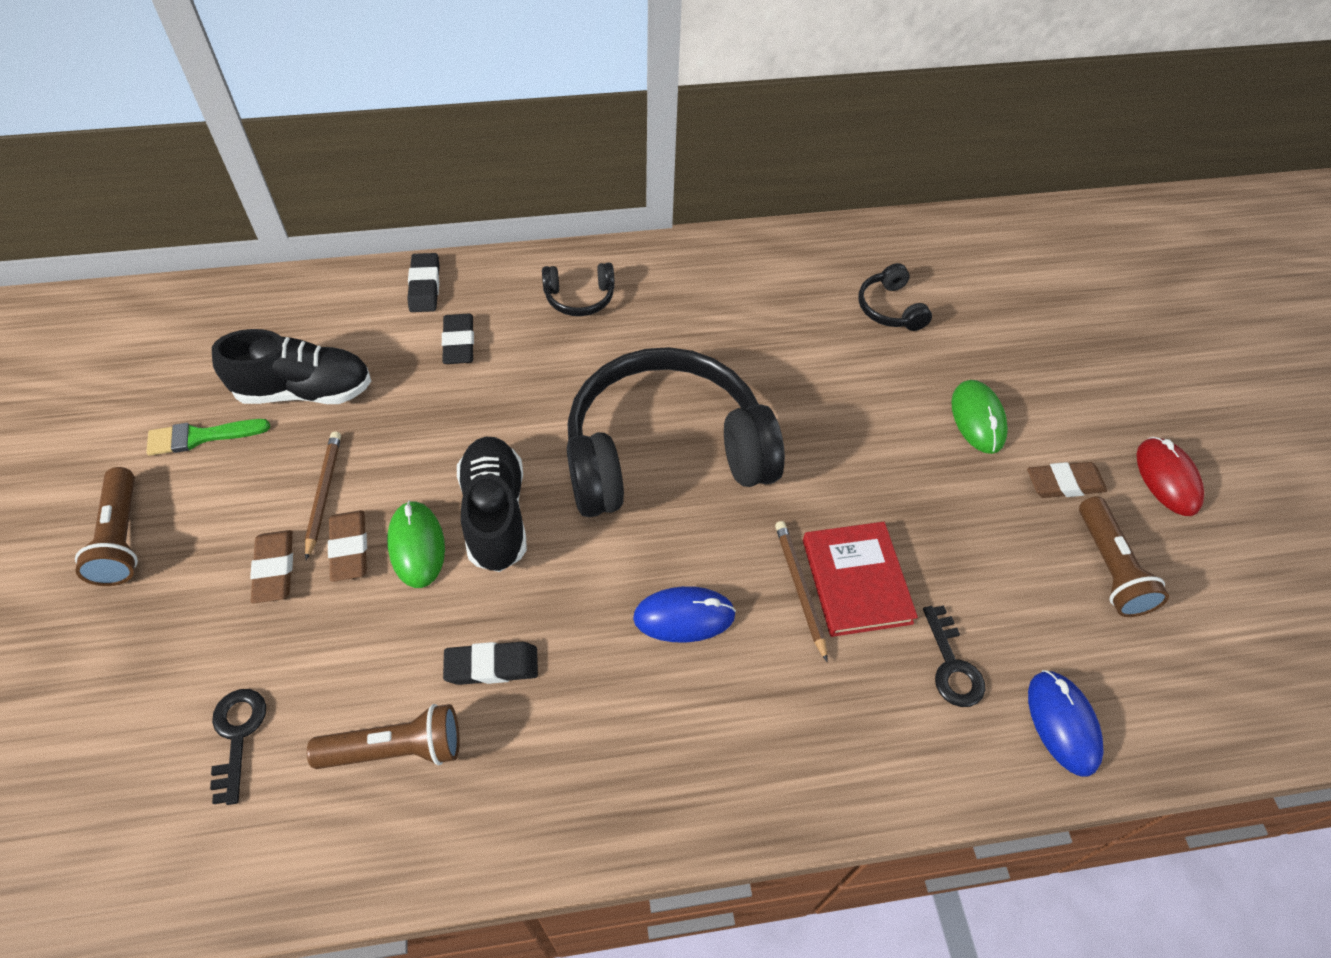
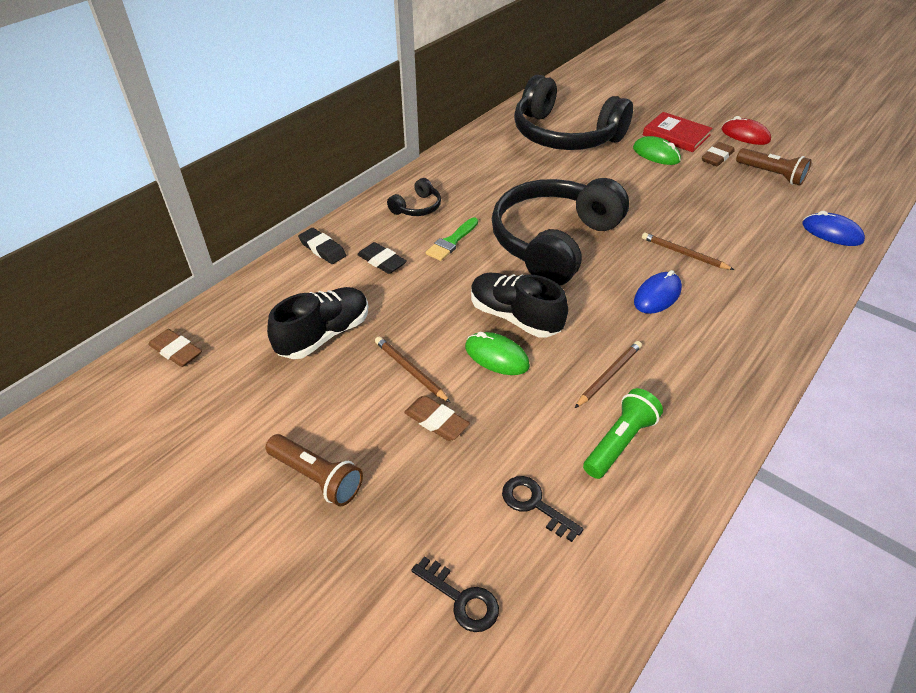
camera: 40 degrees left, 10 degrees down
green brush [146,419,270,456] -> green brush moved to [426,217,478,261]
brown flashlight [307,704,459,769] -> green flashlight [583,388,663,479]
brown eraser [328,510,367,582] -> brown eraser moved to [148,329,202,367]
black eraser [443,642,538,685] -> brown pencil [575,341,642,408]
red book [803,522,918,637] -> red book moved to [643,112,713,152]
black headphones [858,263,932,331] -> black headphones [514,75,633,150], size x2.49
black key [923,605,985,707] -> black key moved to [411,556,499,632]

